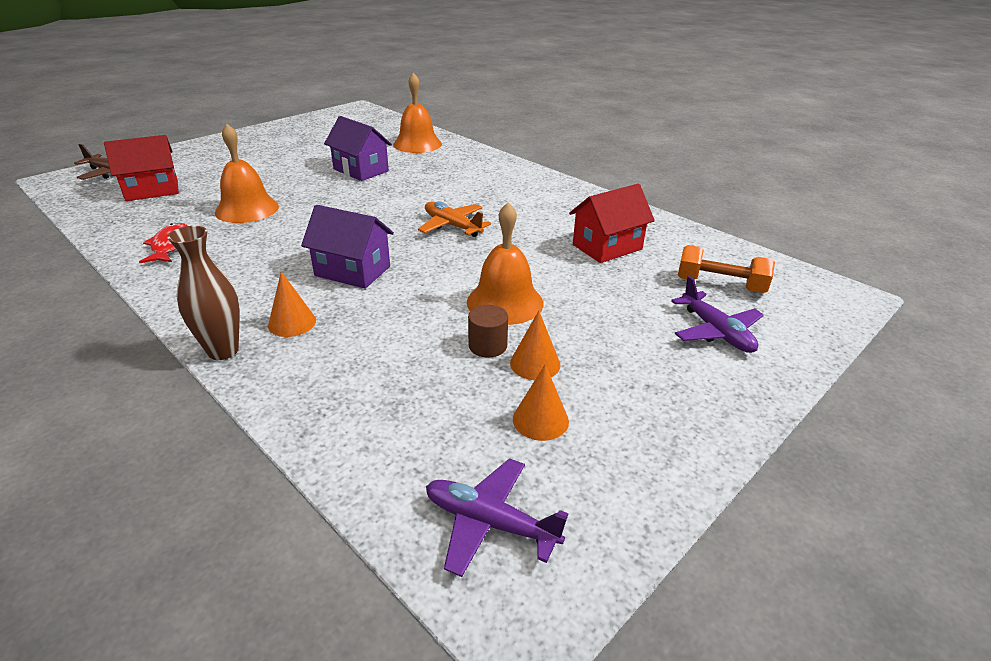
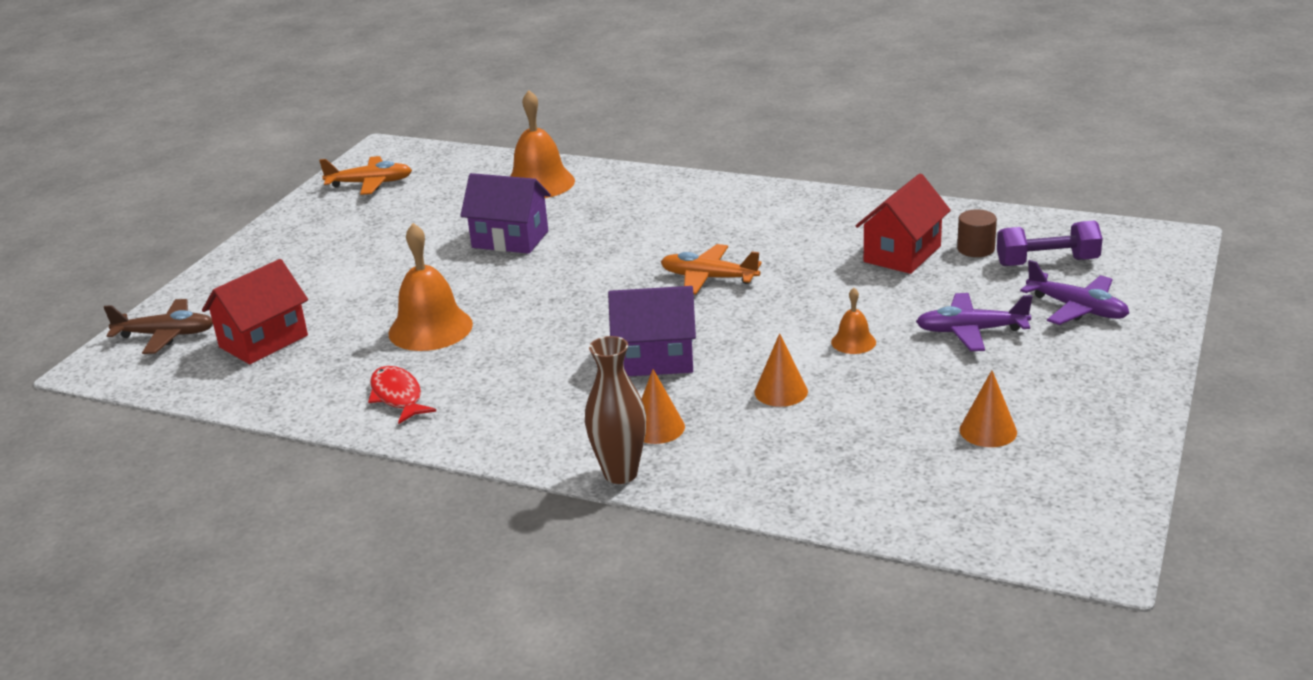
camera: 20 degrees left, 5 degrees down
purple plane [426,458,568,577] -> purple plane moved to [916,293,1033,351]
orange bell [467,202,544,325] -> orange bell [831,288,876,354], size x0.50
brown cylinder [468,305,508,358] -> brown cylinder moved to [957,210,997,257]
orange cone [510,311,561,380] -> orange cone moved to [754,333,808,407]
orange dumbbell [678,245,775,293] -> purple dumbbell [997,220,1103,266]
none -> orange plane [319,156,412,195]

